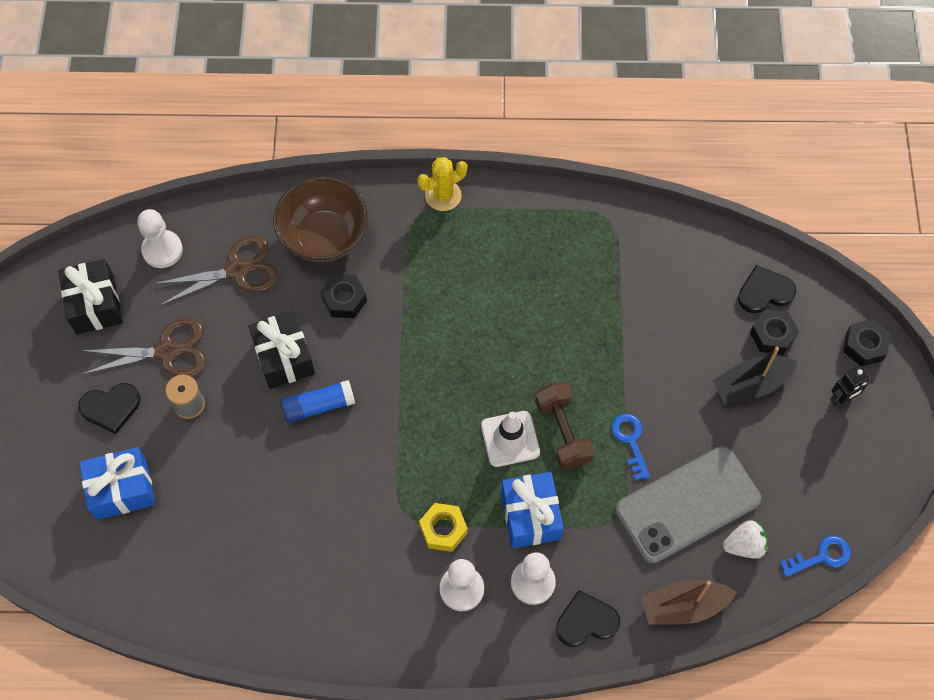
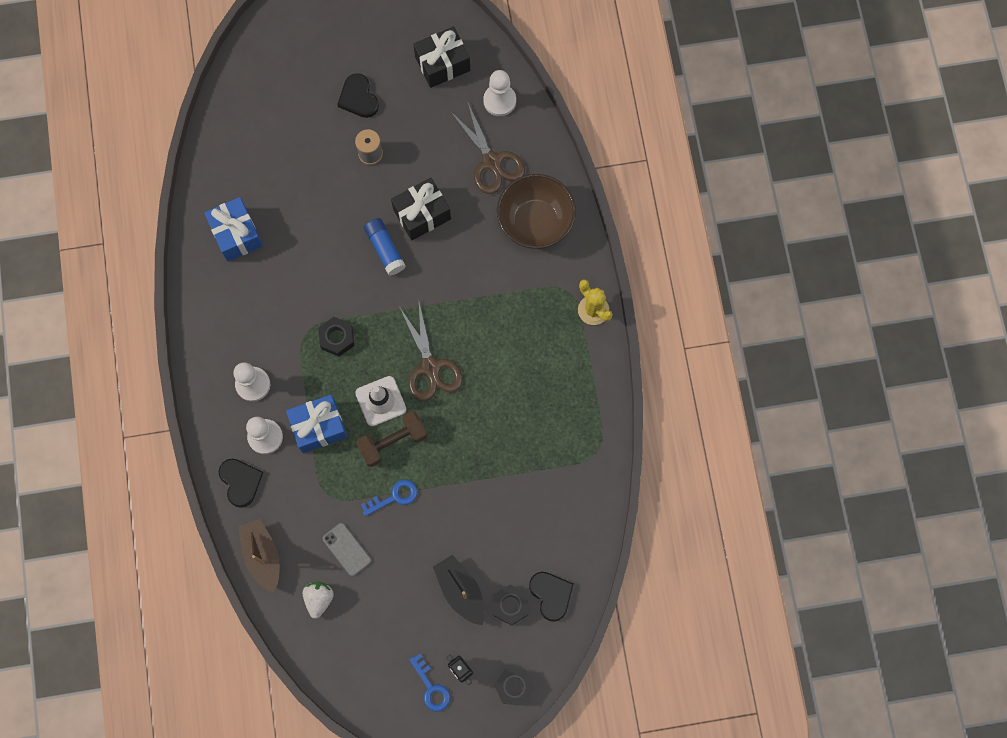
camera: 80 degrees right, 10 degrees up
brown scissors [80,318,206,377] -> brown scissors moved to [400,303,463,402]
blue gift [80,447,155,520] -> blue gift moved to [204,197,263,262]
black nut [321,274,367,318] -> black nut moved to [318,317,354,357]
yellow nut [419,503,468,552] -> none
grey phone [615,446,761,563] -> grey phone [323,523,371,576], size x0.46
white strawberry [723,520,768,559] -> white strawberry turned 150 degrees counterclockwise [302,582,334,619]
blue key [780,536,851,577] -> blue key moved to [409,653,450,712]

